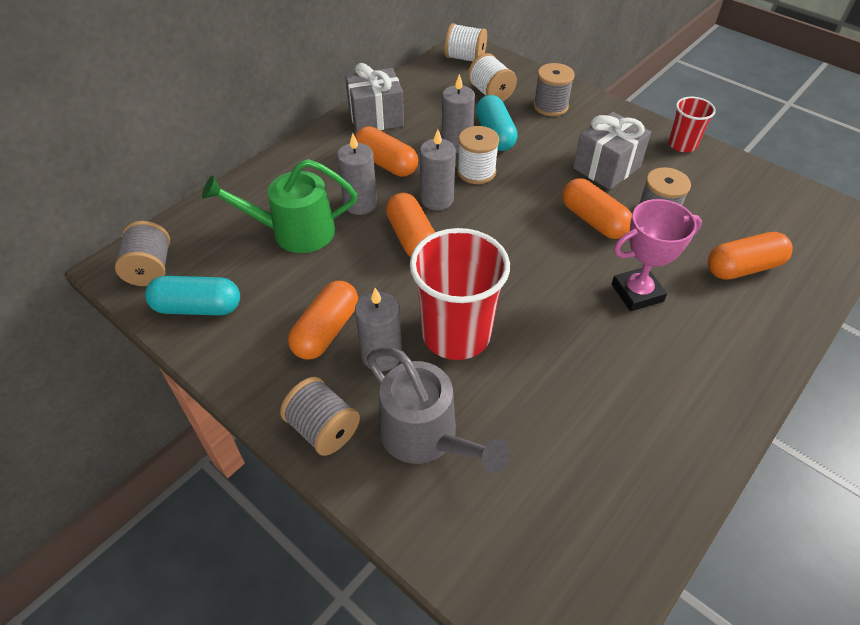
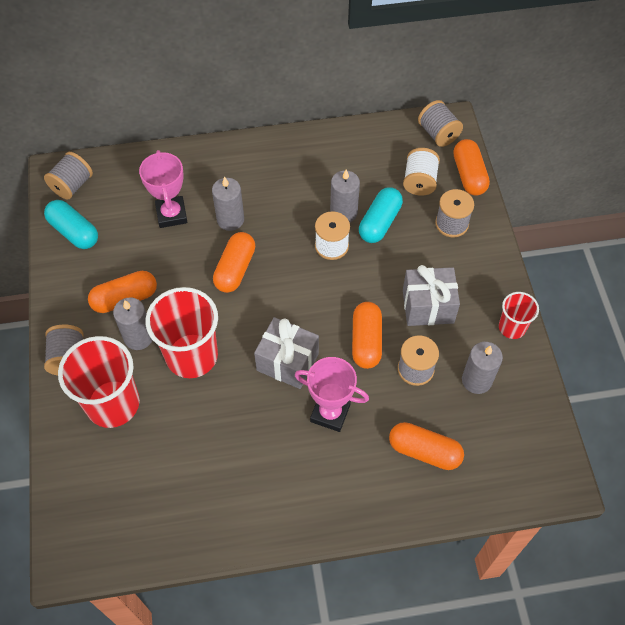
camera: 40 degrees right, 10 degrees up
green watering can [202,159,357,253] -> pink trophy [139,150,188,228]
grey gift [345,63,404,132] -> grey gift moved to [254,317,319,389]
orange capsule [355,126,418,177] -> orange capsule moved to [453,139,490,196]
grey watering can [367,348,510,474] -> red cup [58,336,140,428]
grey candle [420,129,456,210] -> grey candle moved to [462,342,503,394]
white spool [444,23,487,62] -> grey spool [418,100,463,147]

